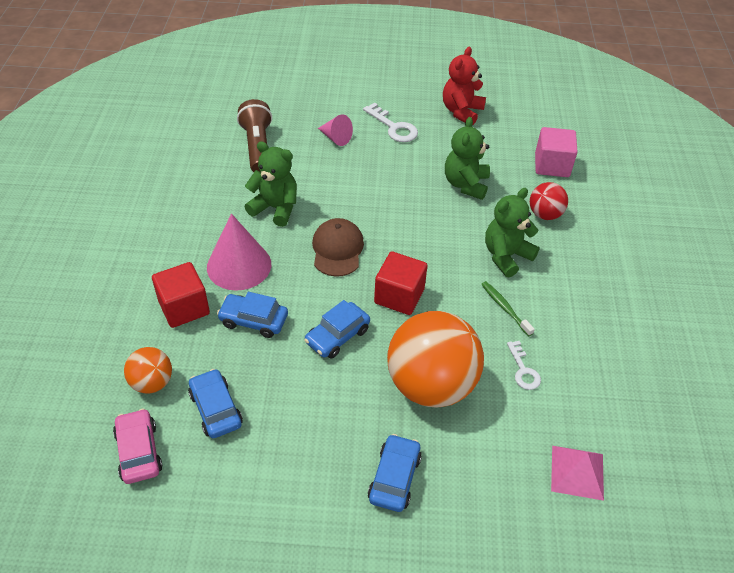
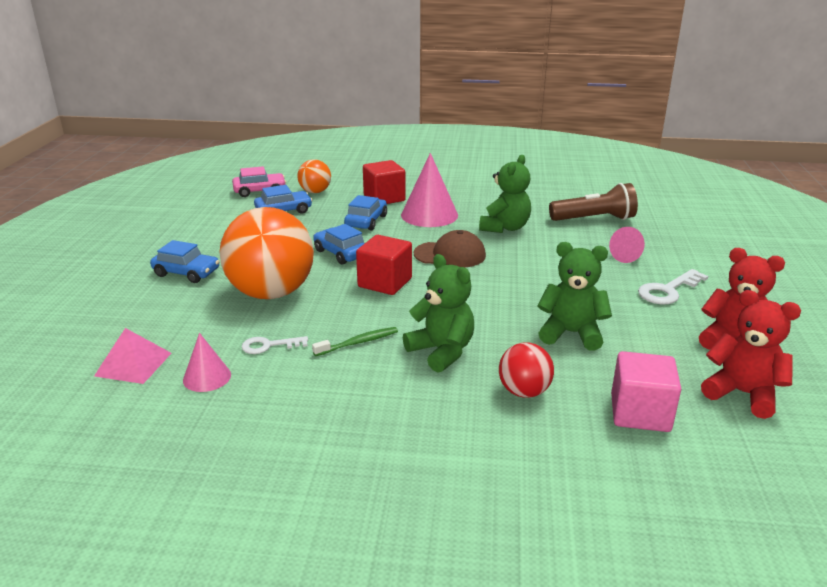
camera: 95 degrees right, 20 degrees down
none -> pink cone [183,333,231,392]
none -> red teddy bear [701,290,801,419]

